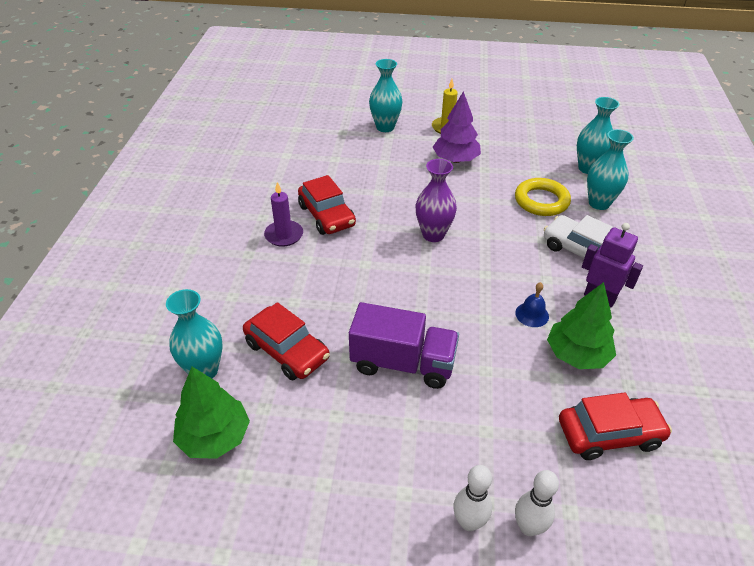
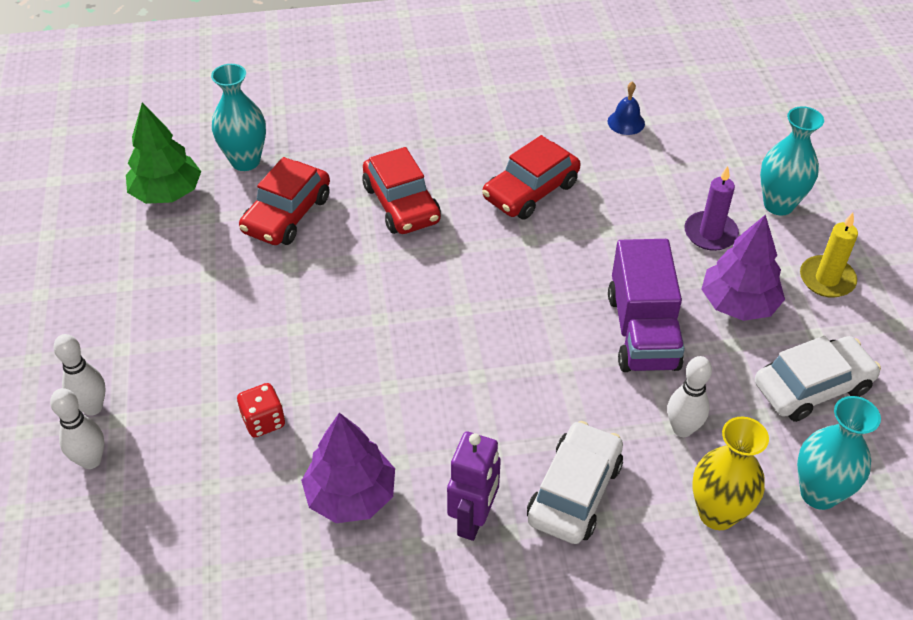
camera: 75 degrees right, 5 degrees up
purple candle [264,182,303,247] -> purple candle moved to [684,166,739,251]
purple truck [349,302,459,389] -> purple truck moved to [608,239,685,372]
purple vase [416,159,457,242] -> none
yellow ring [515,178,571,216] -> white bowling pin [667,356,712,437]
blue bell [515,282,549,327] -> blue bell moved to [608,81,645,135]
green tree [547,282,616,369] -> purple tree [301,413,395,523]
red car [559,392,672,460] -> red car moved to [362,147,441,234]
turquoise vase [587,129,634,210] -> yellow vase [692,417,769,530]
none -> red dice [237,383,285,438]
none -> white car [755,336,881,422]

